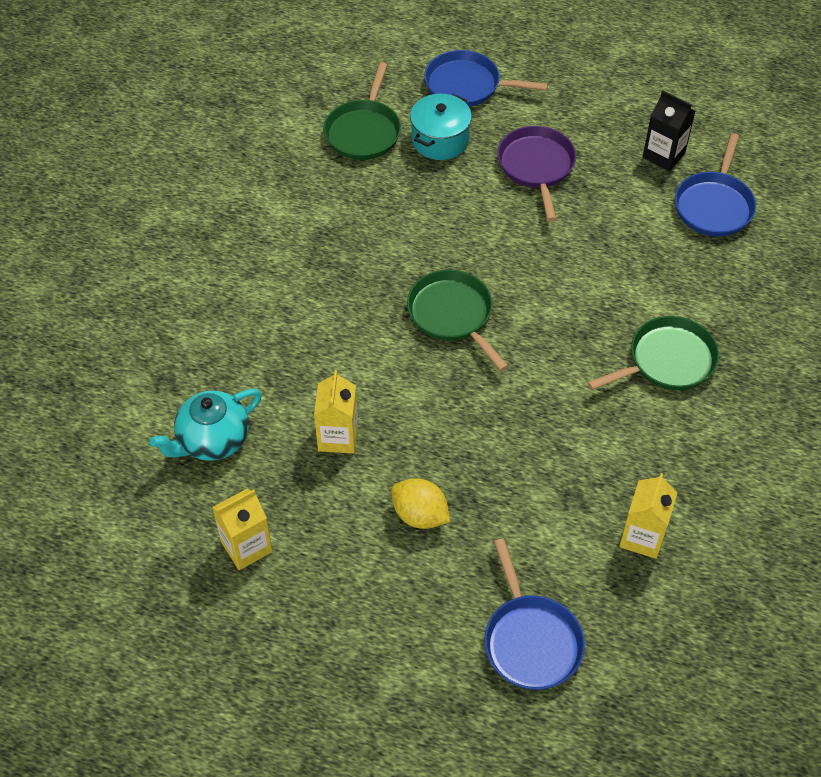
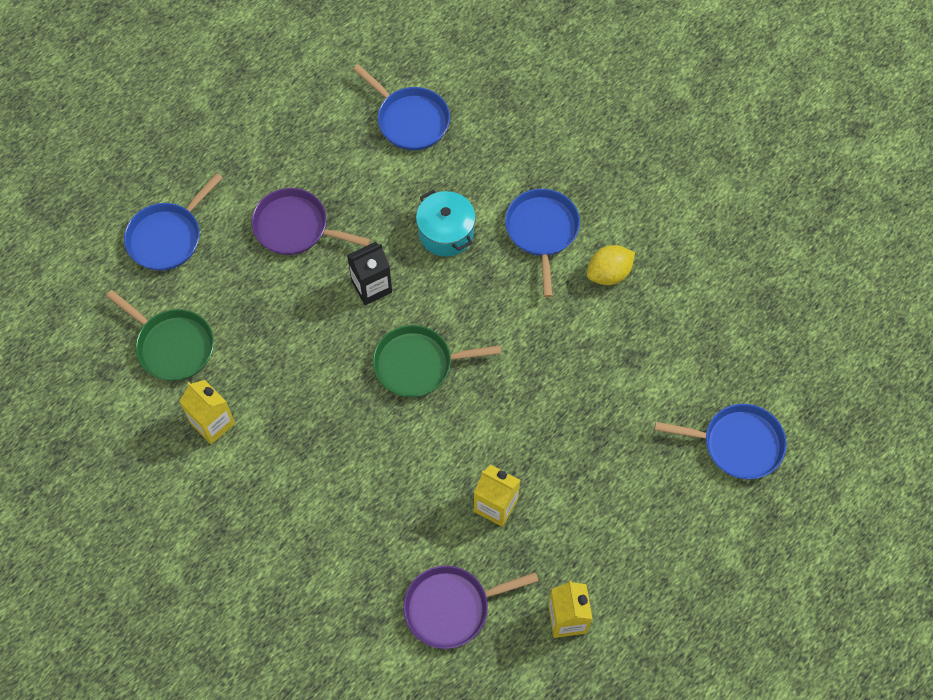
camera: 65 degrees left, 10 degrees up
turquoise teapot [150,389,262,461] -> purple pan [403,566,539,649]
yellow lemon [391,478,450,529] -> yellow lemon moved to [587,245,635,285]
turquoise pot [410,94,472,160] -> turquoise pot moved to [416,190,476,257]
green pan [587,316,719,390] -> blue pan [505,189,580,297]
yellow carton [619,473,678,559] -> yellow carton moved to [179,380,235,444]
black carton [643,90,695,171] -> black carton moved to [347,242,392,305]

